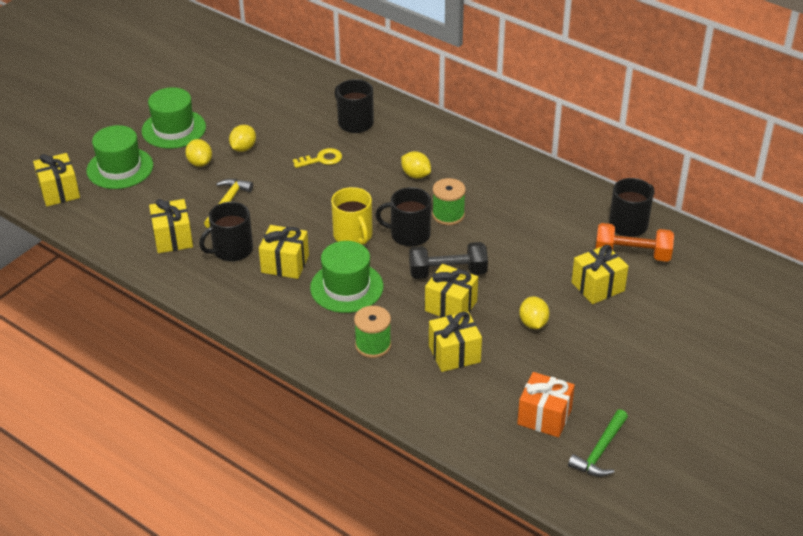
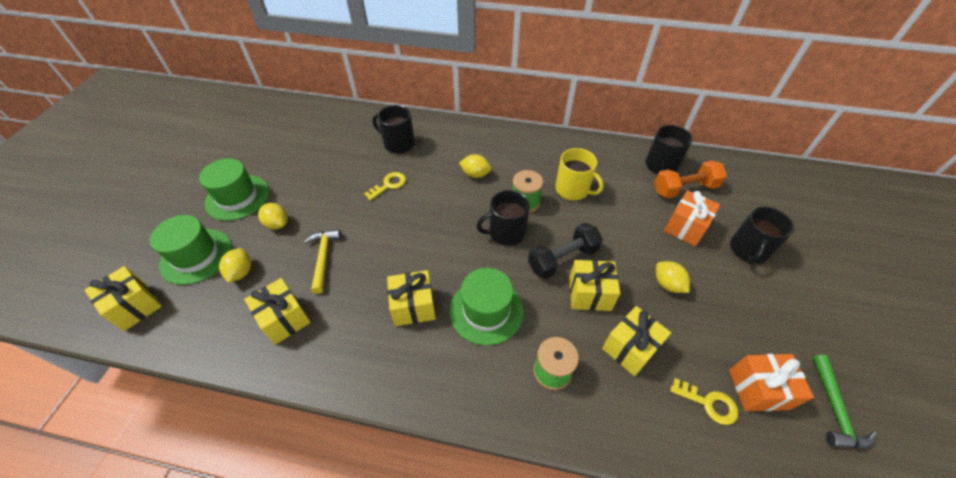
camera: 25 degrees left, 10 degrees up
black mug [199,202,253,262] -> black mug moved to [730,207,794,264]
yellow lemon [229,125,256,152] -> yellow lemon moved to [219,248,251,283]
yellow mug [331,187,373,244] -> yellow mug moved to [555,148,604,200]
yellow gift [572,245,629,304] -> orange gift [664,190,720,246]
none -> yellow key [670,378,738,425]

